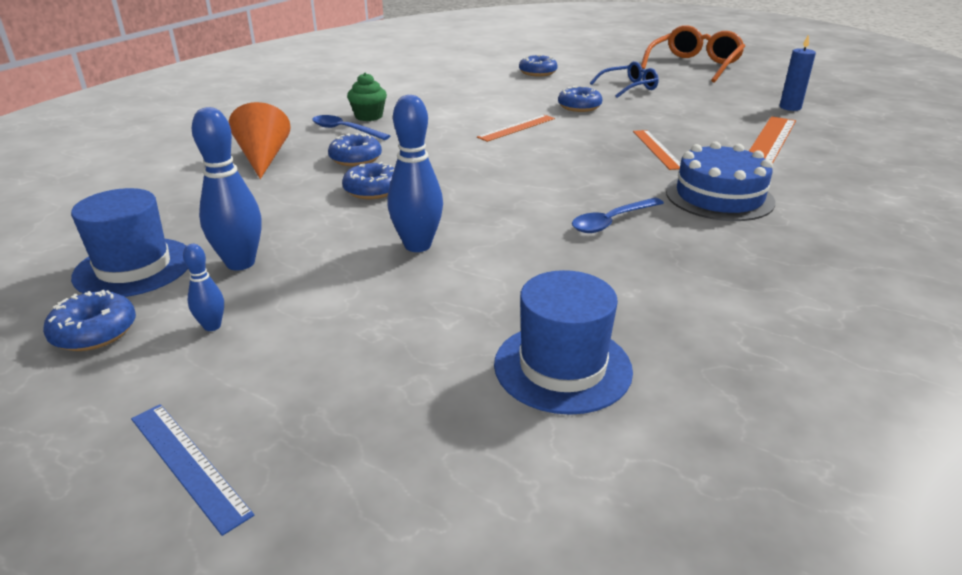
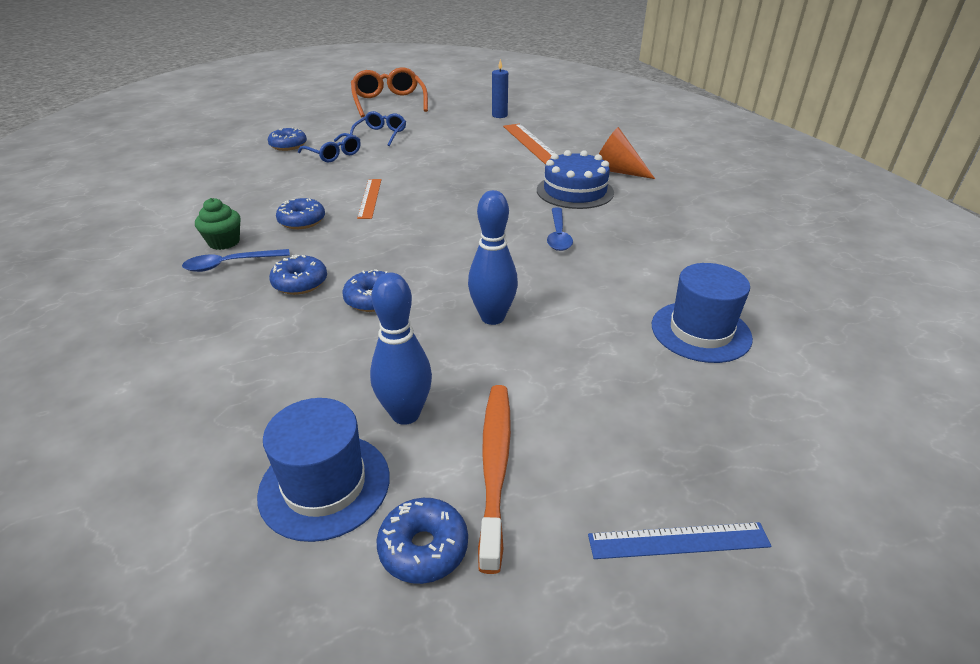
camera: 50 degrees left, 5 degrees up
blue bowling pin [183,244,224,331] -> orange toothbrush [478,385,511,574]
orange cone [229,102,291,179] -> orange cone moved to [599,127,655,179]
blue donut [558,86,603,112] -> blue donut moved to [276,198,325,229]
orange ruler [633,130,681,170] -> none
none -> blue glasses [298,133,361,163]

